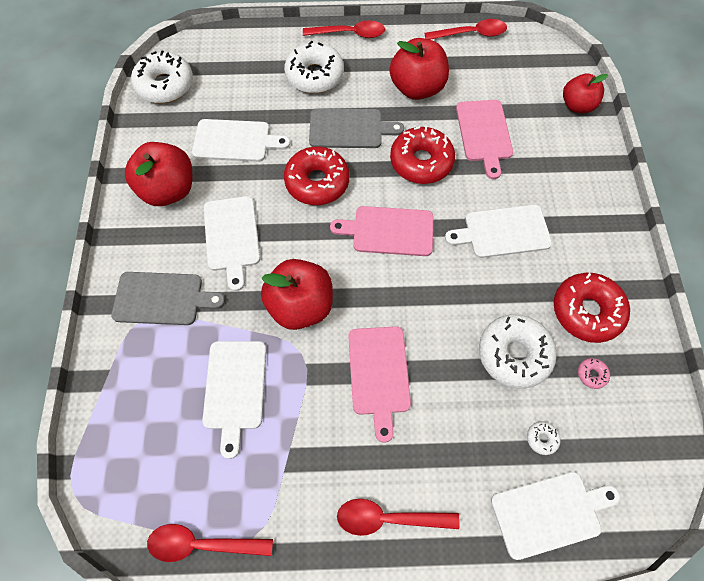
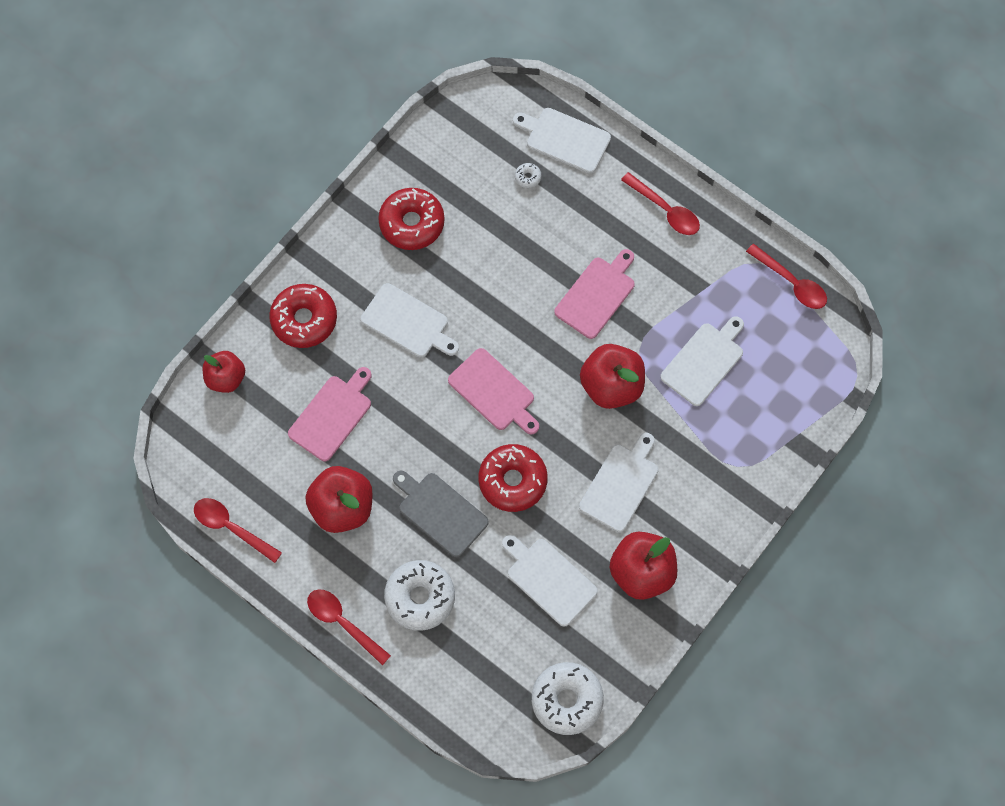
camera: 140 degrees left, 5 degrees up
grey cutting board [111,272,225,325] -> none
red donut [390,126,455,184] -> red donut moved to [269,284,337,348]
white donut [479,314,557,389] -> none
pink donut [578,358,610,389] -> none

